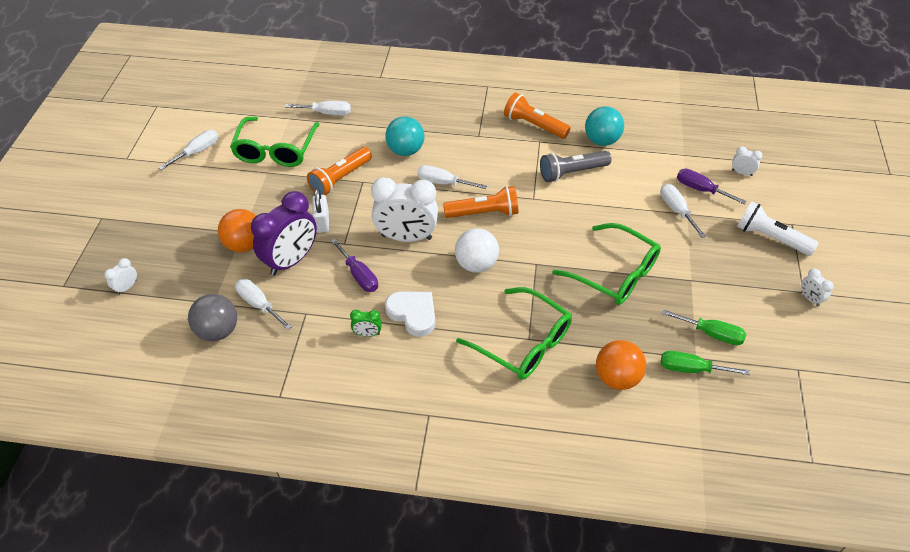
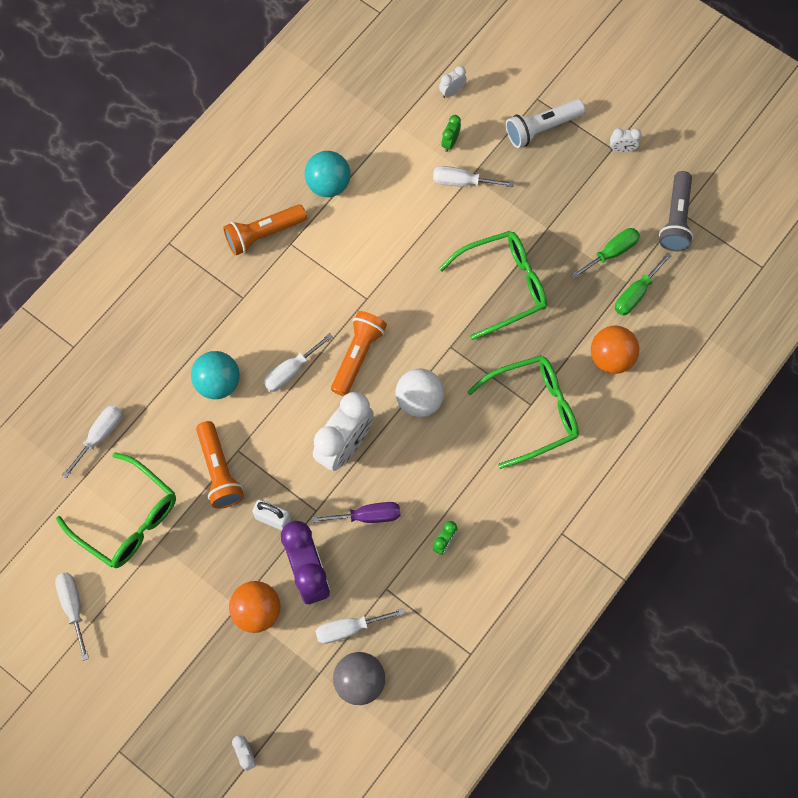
camera: 60 degrees left, 20 degrees up
white heart [385,291,435,337] -> none
grey flashlight [540,151,611,182] -> grey flashlight moved to [659,171,693,251]
purple screwdriver [677,169,747,205] -> green clock [441,115,461,152]

